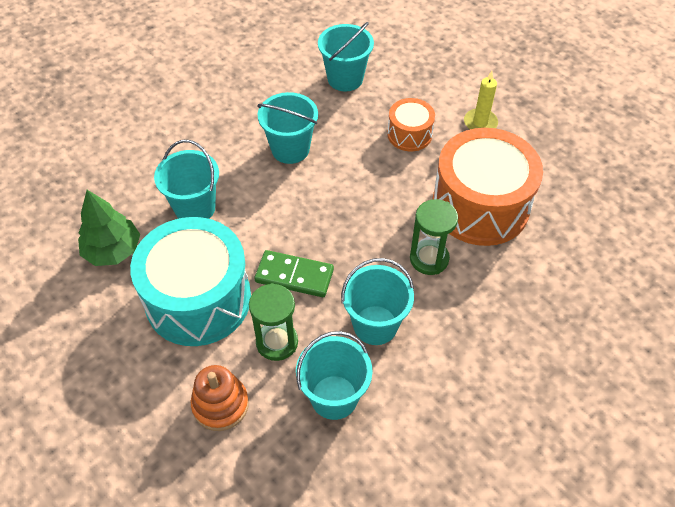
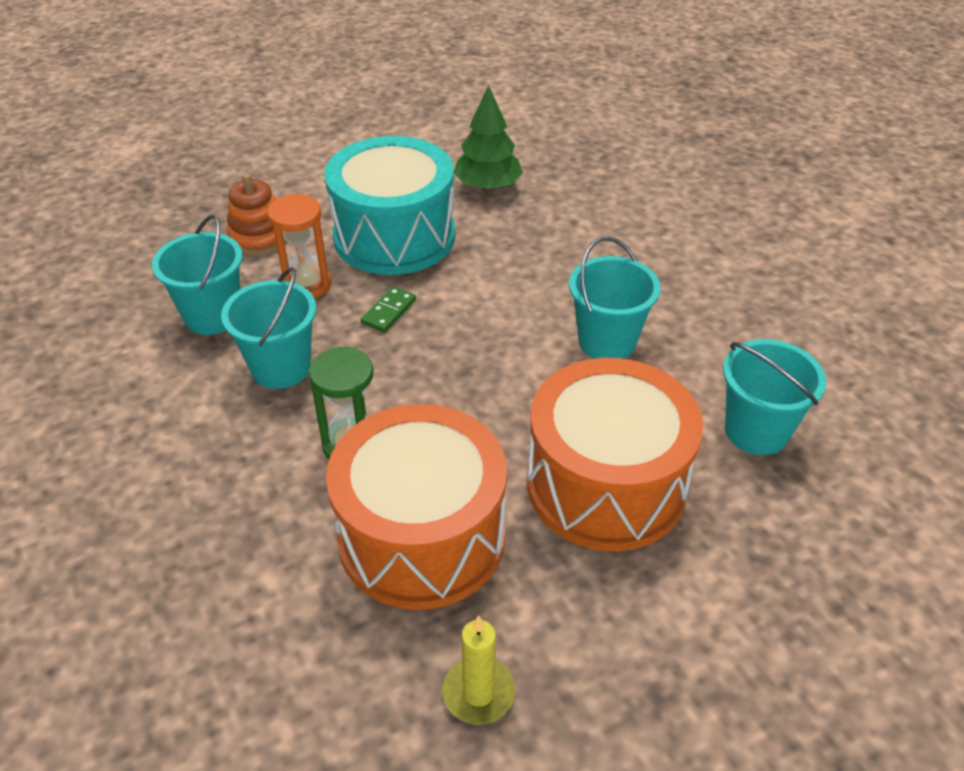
camera: 105 degrees right, 10 degrees down
turquoise bucket [154,140,219,219] -> none
green hourglass [249,283,298,361] -> orange hourglass [267,194,331,299]
green domino [254,250,334,297] -> green domino [361,286,416,333], size x0.63
orange drum [387,98,435,151] -> orange drum [527,358,703,551], size x2.02
yellow candle [464,71,498,129] -> yellow candle moved to [443,615,515,725]

